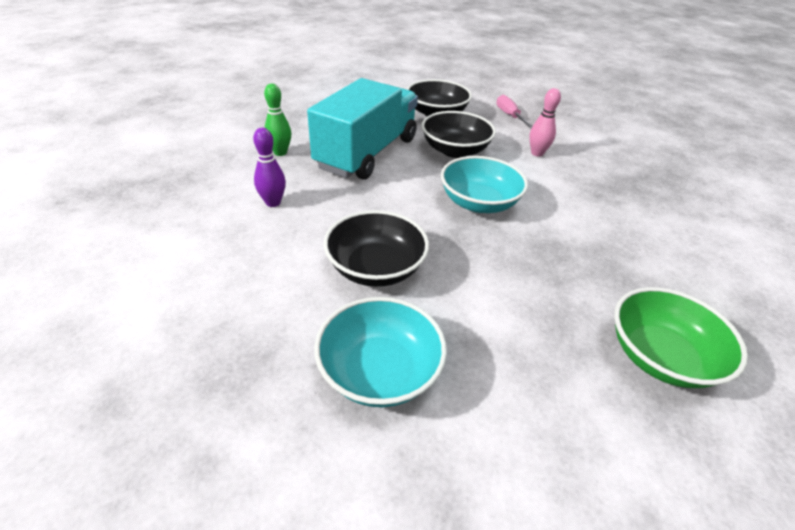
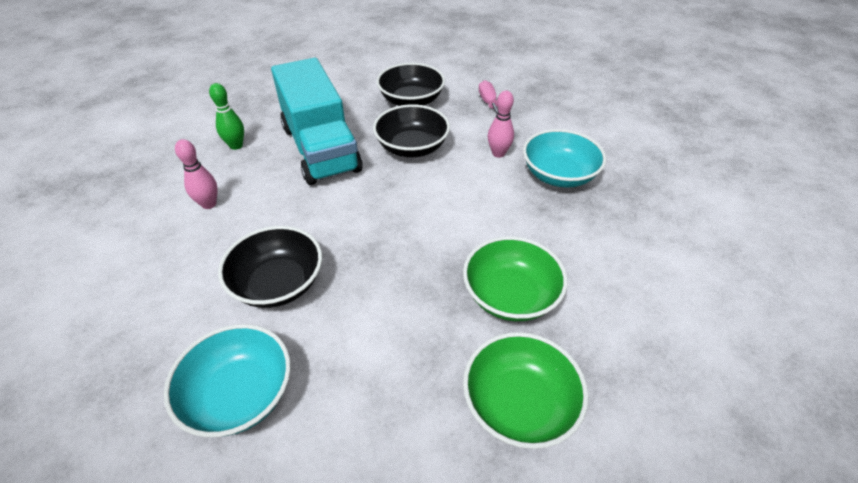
camera: 10 degrees right, 5 degrees up
purple bowling pin [253,128,286,207] -> pink bowling pin [175,139,218,209]
turquoise truck [307,78,418,180] -> turquoise truck turned 120 degrees clockwise [271,58,362,185]
turquoise bowl [441,156,528,213] -> turquoise bowl moved to [523,129,606,188]
none -> green bowl [463,236,568,321]

